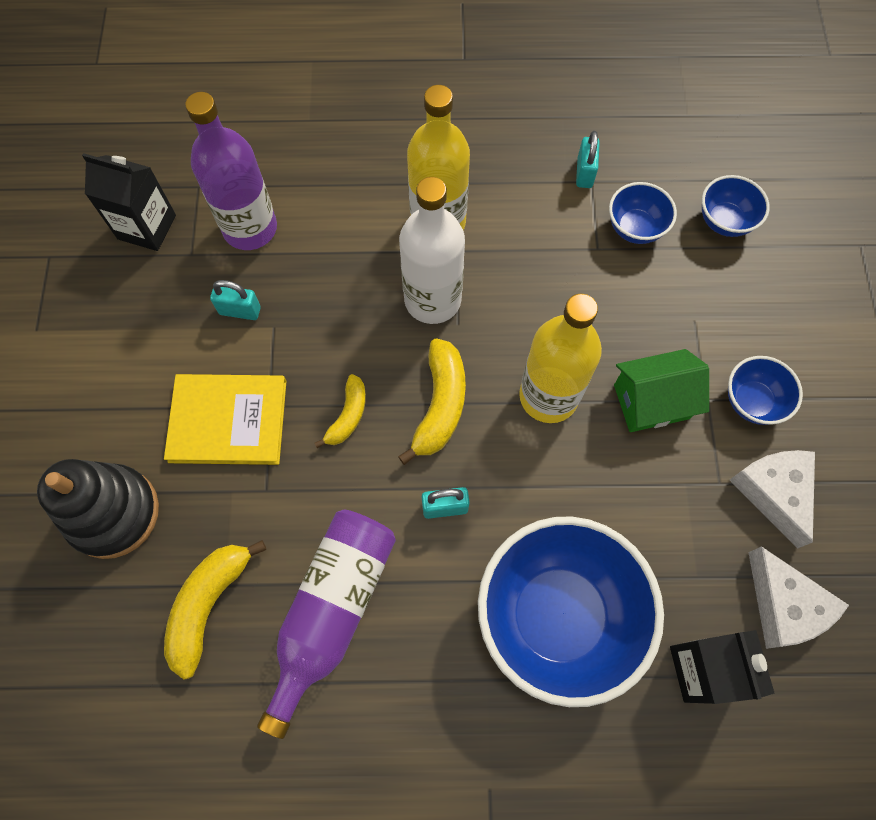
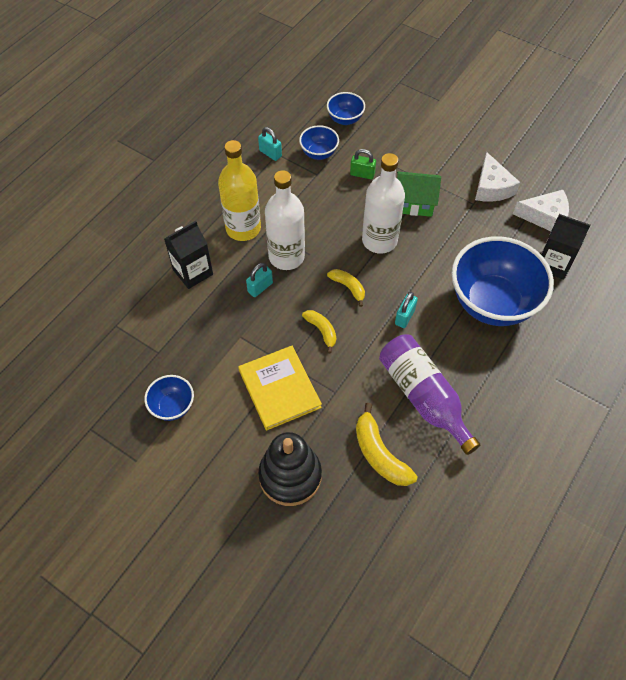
camera: 55 degrees left, 10 degrees down
black carton [82,153,176,251] -> black carton moved to [164,221,213,289]
yellow book [164,374,286,465] -> yellow book turned 60 degrees counterclockwise [238,346,322,430]
purple bottle [185,92,277,250] -> none
turquoise padlock [210,280,261,320] -> turquoise padlock moved to [246,263,273,297]
yellow banana [398,338,466,465] -> yellow banana [327,269,365,307], size x0.62
yellow bottle [519,294,602,423] -> white bottle [362,153,405,254]
green house [614,349,709,432] -> green house turned 75 degrees clockwise [397,172,441,217]
blue bowl [728,356,803,425] -> blue bowl moved to [144,375,194,421]
white cheese [730,450,815,548] -> white cheese turned 120 degrees counterclockwise [475,152,520,202]
none -> green padlock [350,149,376,179]

